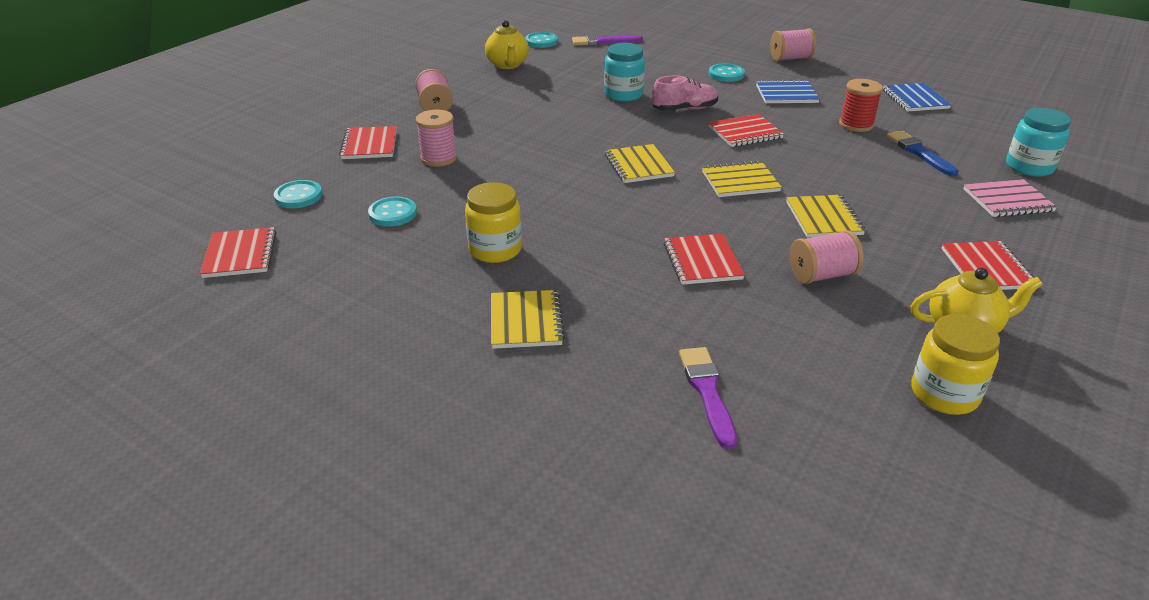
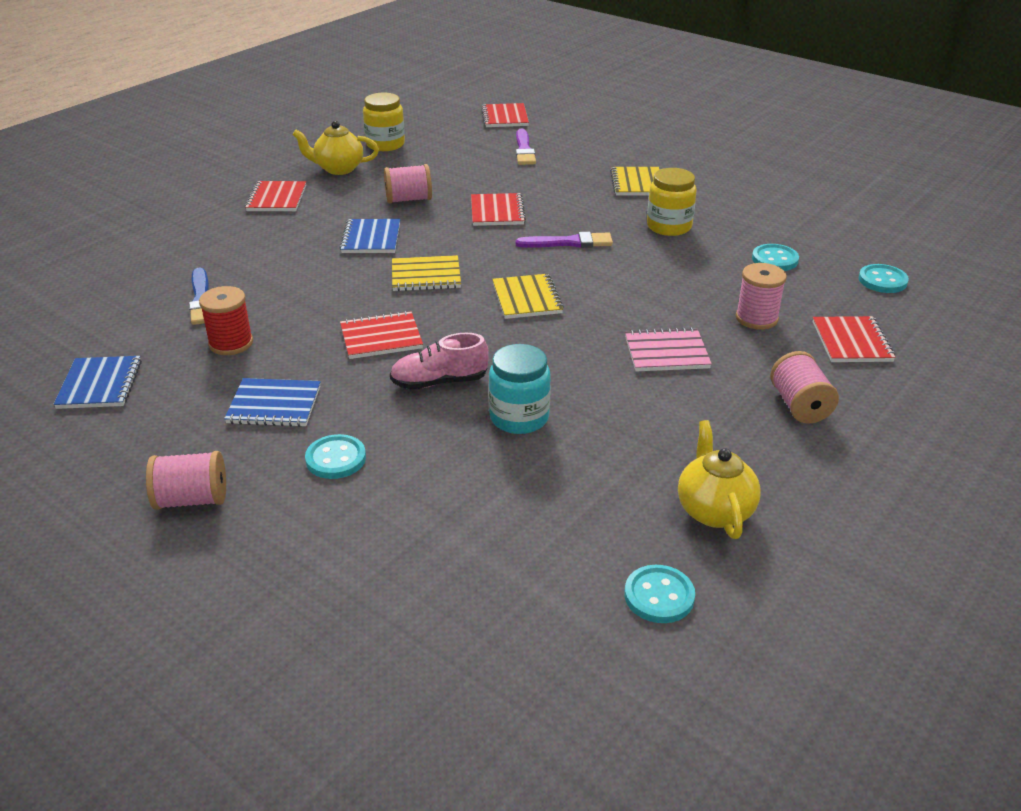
camera: 175 degrees left, 0 degrees up
red notebook [200,227,277,278] -> red notebook moved to [481,103,529,127]
purple brush [572,35,643,45] -> purple brush moved to [516,232,613,248]
yellow notebook [786,195,866,238] -> blue notebook [340,219,400,253]
pink notebook [963,179,1057,217] -> pink notebook moved to [625,327,712,371]
turquoise jar [1006,108,1071,177] -> none

